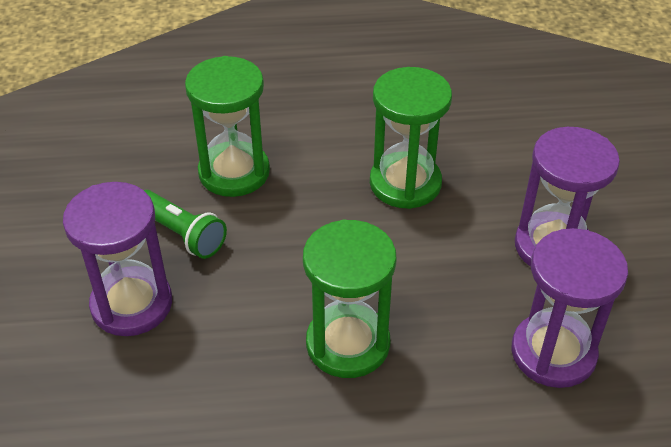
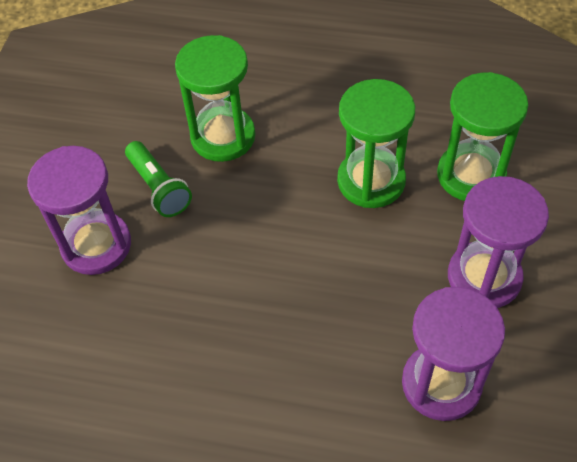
camera: 20 degrees right, 10 degrees up
green hourglass [303,219,397,378] -> green hourglass moved to [437,72,528,201]

